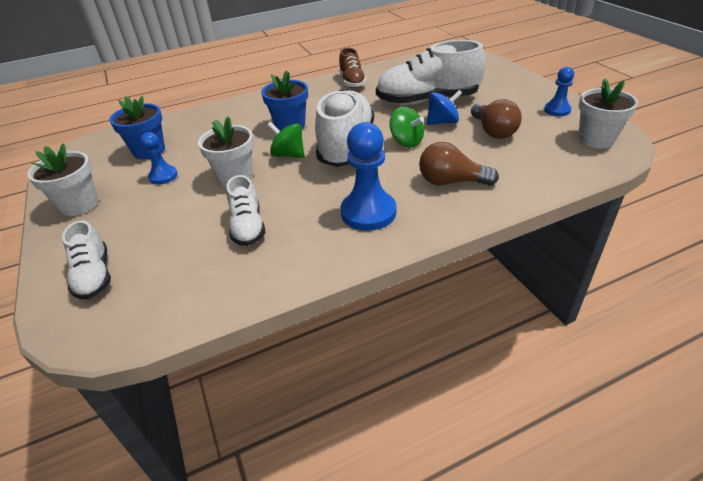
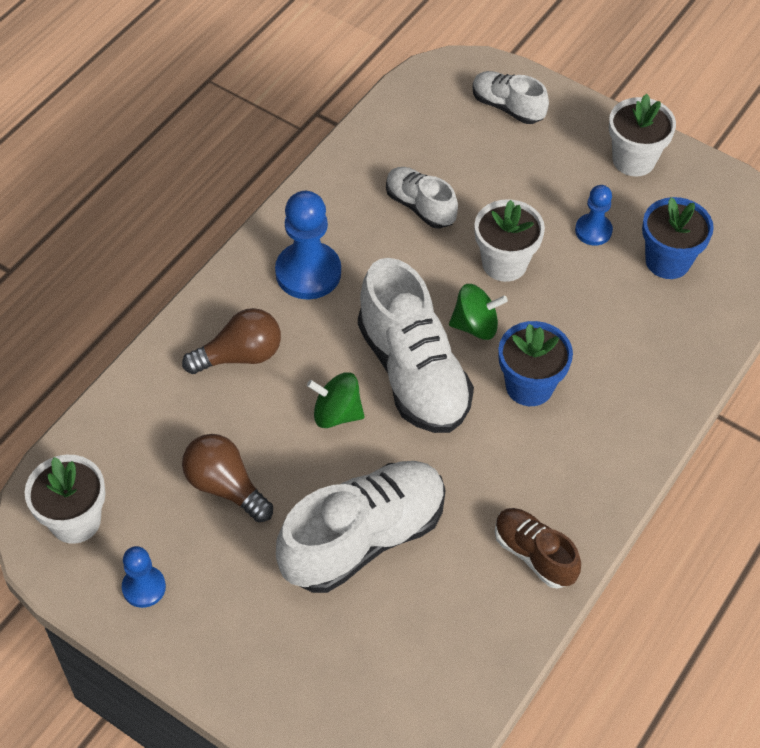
camera: 145 degrees right, 15 degrees up
blue spinning top [427,90,462,125] -> none

